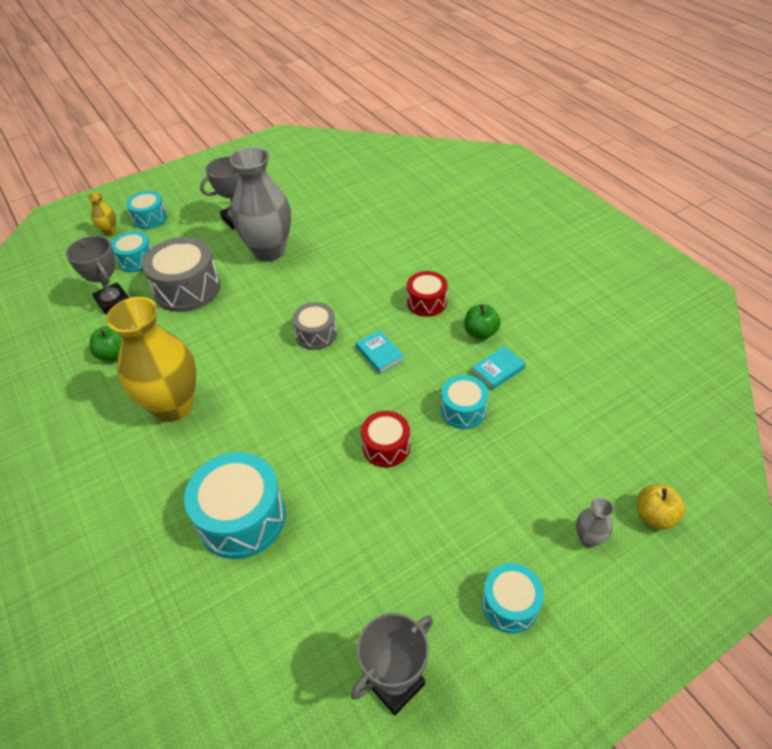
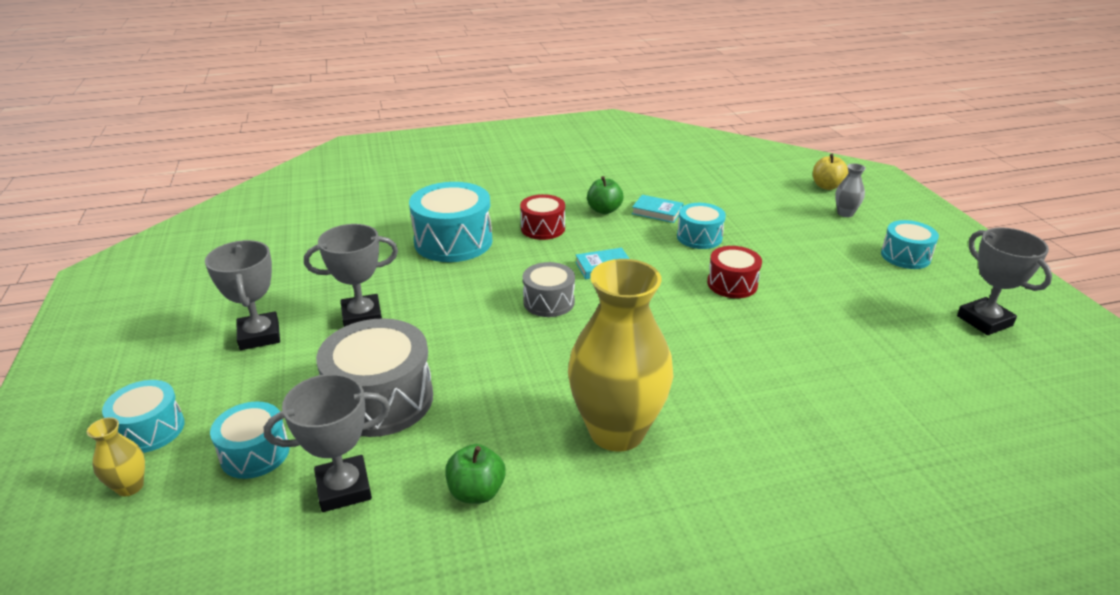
camera: 75 degrees left, 15 degrees down
turquoise drum [184,452,286,559] -> turquoise drum moved to [409,182,492,262]
grey vase [229,147,291,262] -> grey trophy [304,224,398,327]
turquoise book [471,346,526,390] -> turquoise book turned 45 degrees counterclockwise [632,195,684,223]

